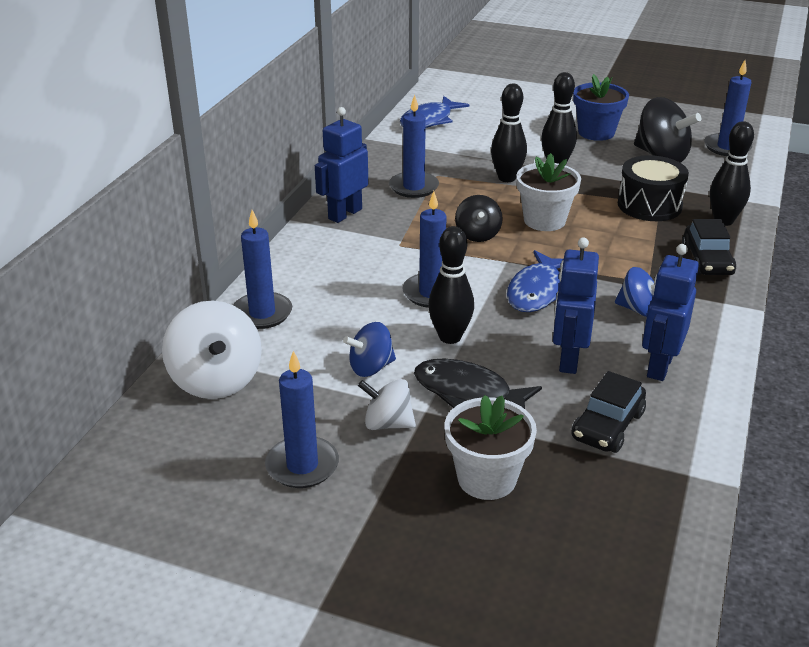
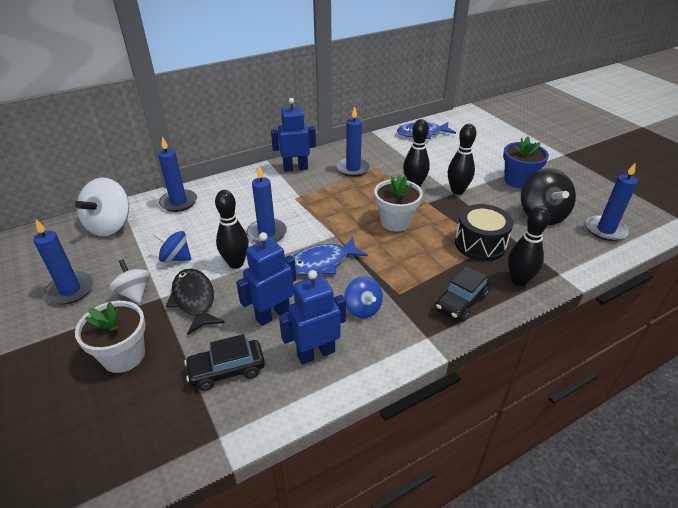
camera: 40 degrees right, 5 degrees up
black spinning top [455,195,503,242] -> none

